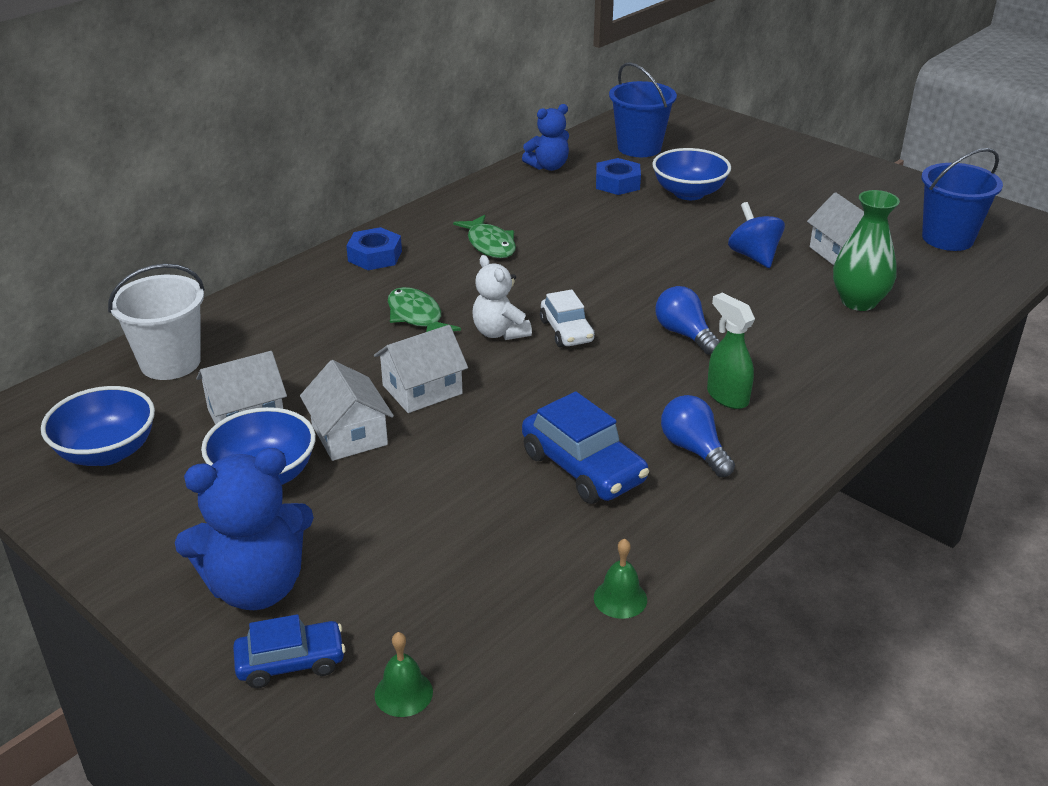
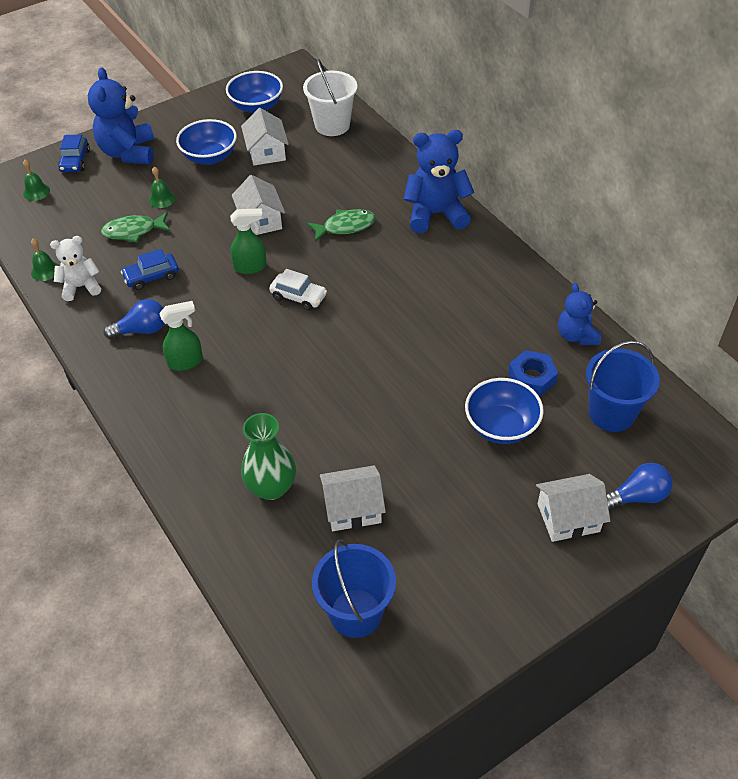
camera: 105 degrees right, 15 degrees up
white house [300,360,394,461] -> white house moved to [536,474,610,542]
blue nut [346,227,402,270] -> blue teddy bear [403,130,474,233]
green fish [453,215,516,258] -> green fish moved to [101,212,170,243]
white teddy bear [472,255,532,340] -> white teddy bear moved to [50,236,101,301]
blue car [522,391,649,504] -> blue car [121,249,179,290], size x0.65
white car [540,289,595,347] -> white car turned 150 degrees counterclockwise [269,269,327,311]
blue light bulb [656,286,720,355] -> blue light bulb moved to [606,463,673,510]
blue spinning top [728,202,785,268] -> none
none -> green bell [149,167,175,208]
none -> green spray bottle [230,208,267,274]

